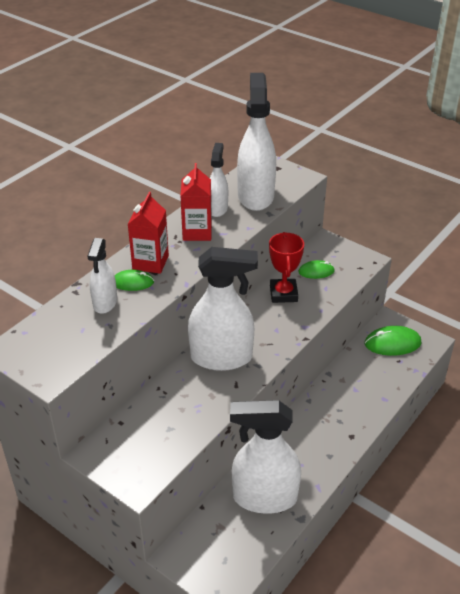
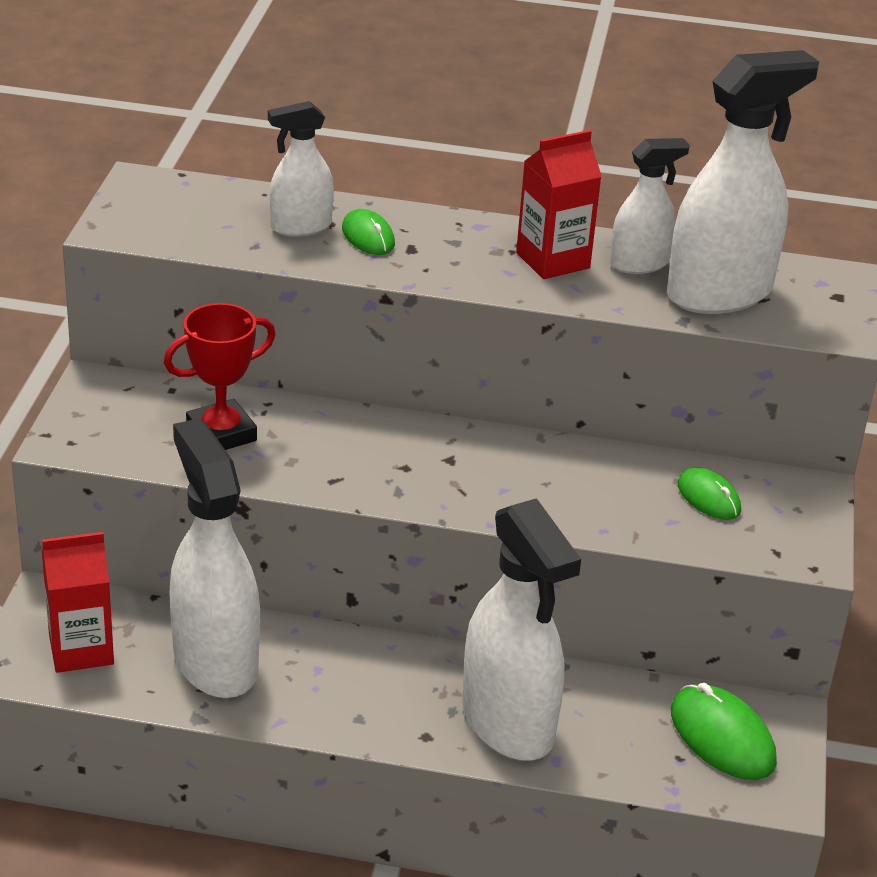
camera: 60 degrees right, 5 degrees down
red carton [128,192,169,274] -> red carton moved to [42,532,114,673]
white spray bottle [188,247,258,371] -> white spray bottle moved to [462,498,581,761]
red trophy [269,232,304,303] -> red trophy moved to [164,303,276,450]

